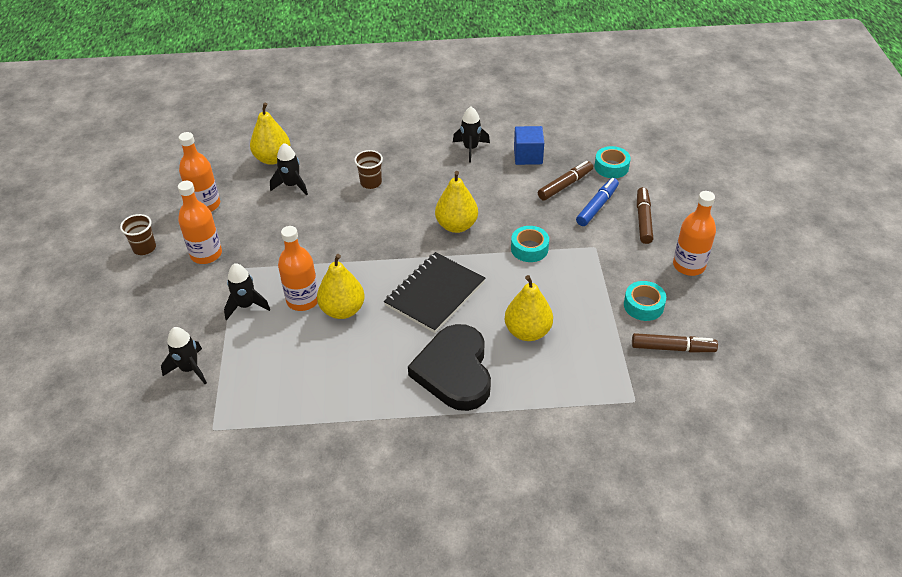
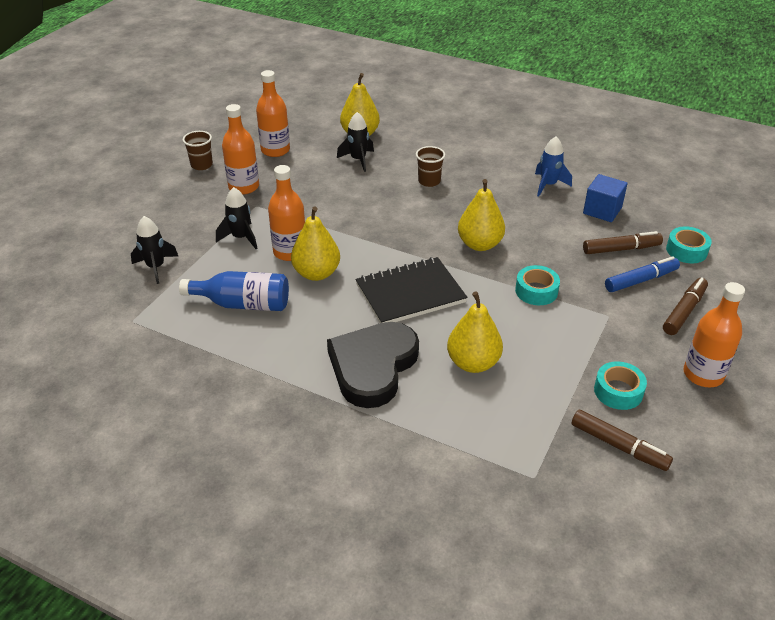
camera: 30 degrees right, 5 degrees down
black rocket [453,107,490,162] -> blue rocket [535,136,572,197]
none -> blue bottle [179,271,289,311]

